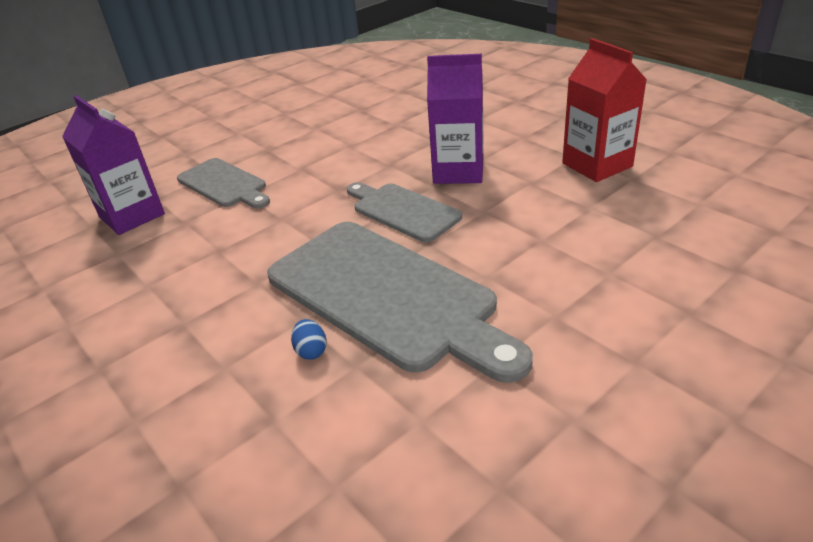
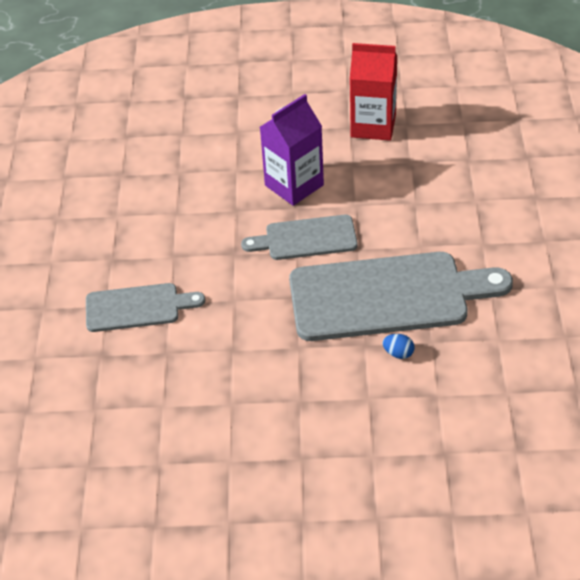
camera: 50 degrees left, 10 degrees up
purple carton [62,95,165,235] -> none

